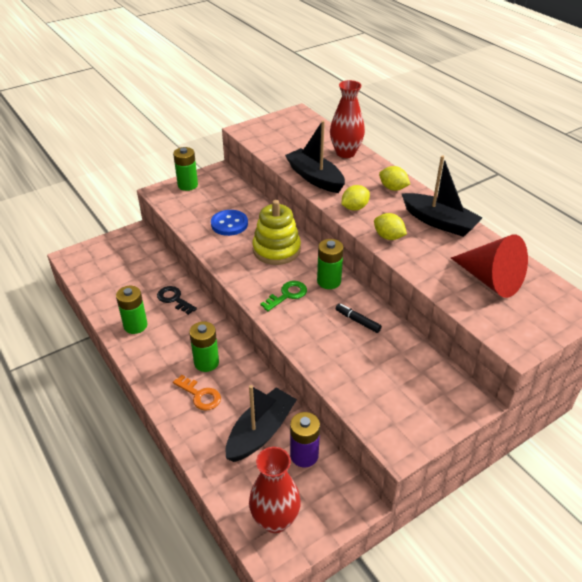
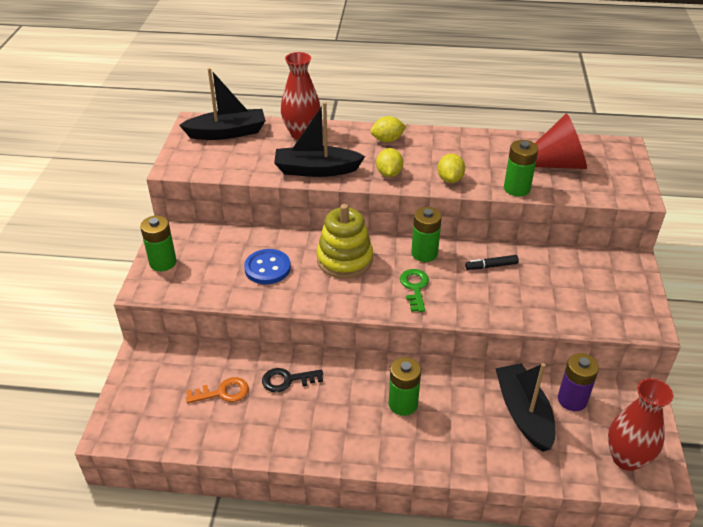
camera: 50 degrees left, 0 degrees up
green battery [116,286,147,334] -> green battery moved to [504,140,538,196]
orange key [173,375,221,411] -> orange key moved to [186,377,249,403]
yellow lemon [374,213,407,240] -> yellow lemon turned 75 degrees counterclockwise [437,154,465,183]
black boat [402,156,483,237] -> black boat moved to [179,68,266,140]

